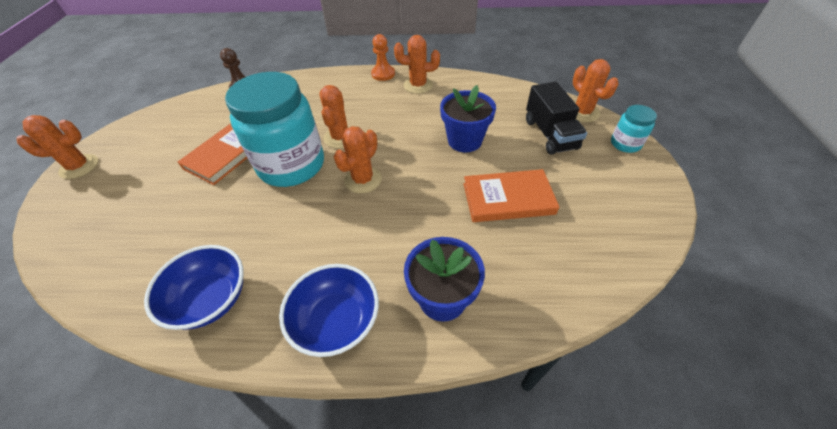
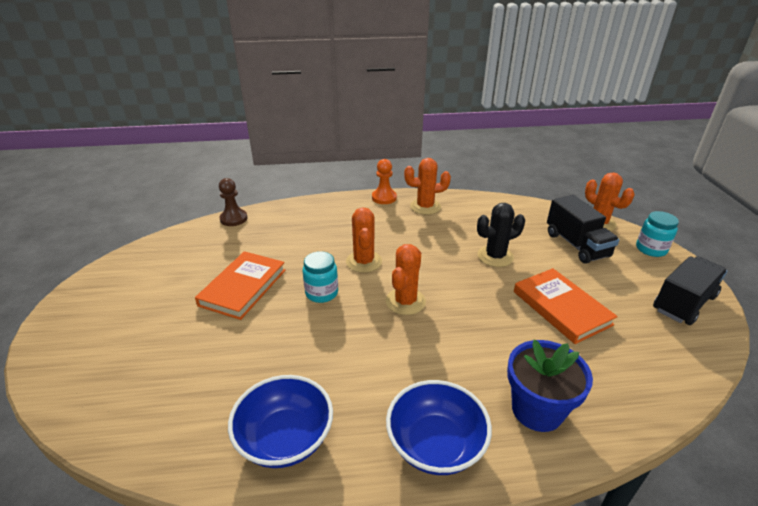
camera: 10 degrees left, 15 degrees down
orange cactus [17,115,98,179] -> none
turquoise jar [225,72,324,187] -> turquoise jar [303,251,338,303], size x0.45
blue flower pot [440,85,496,152] -> black cactus [477,203,525,267]
orange book [464,169,559,222] -> orange book turned 75 degrees clockwise [514,268,618,344]
none -> black truck [653,256,727,325]

